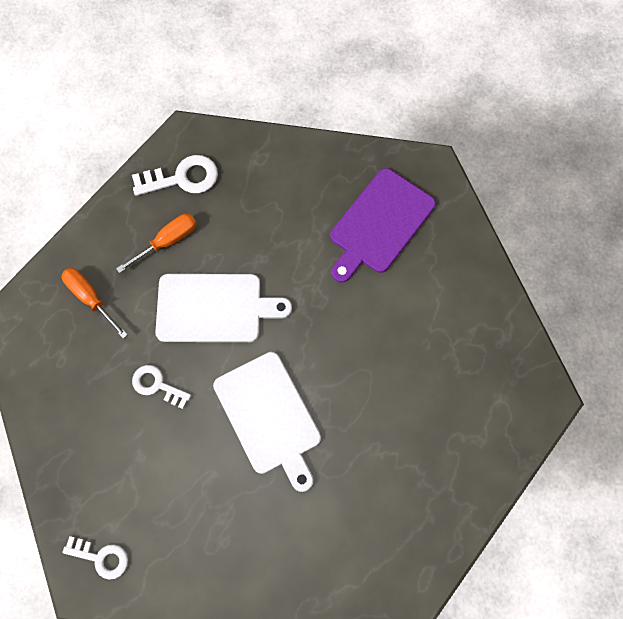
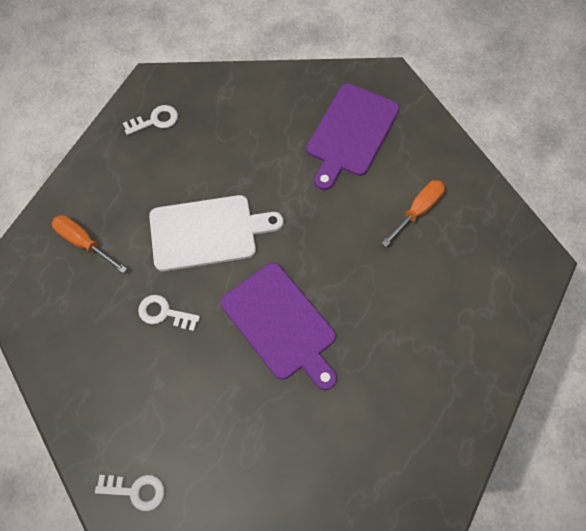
camera: 10 degrees left, 5 degrees down
orange screwdriver [116,214,197,273] -> orange screwdriver moved to [382,180,445,247]
white key [132,155,218,196] -> white key [123,105,178,135], size x0.67
white cutting board [213,352,321,492] -> purple cutting board [220,263,337,390]

